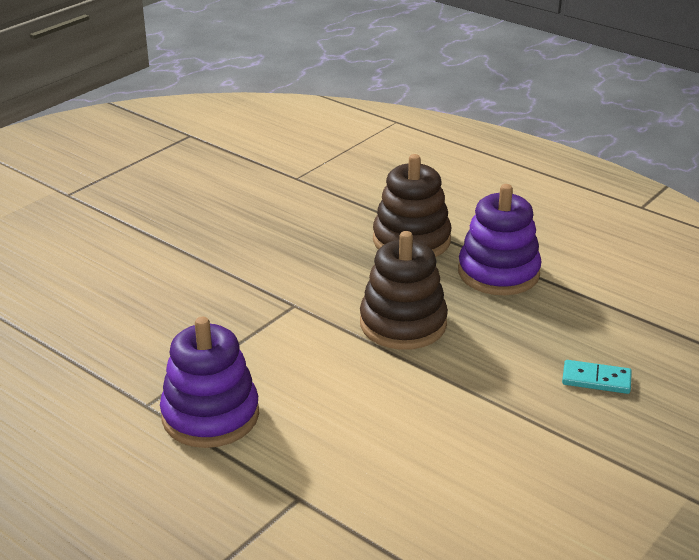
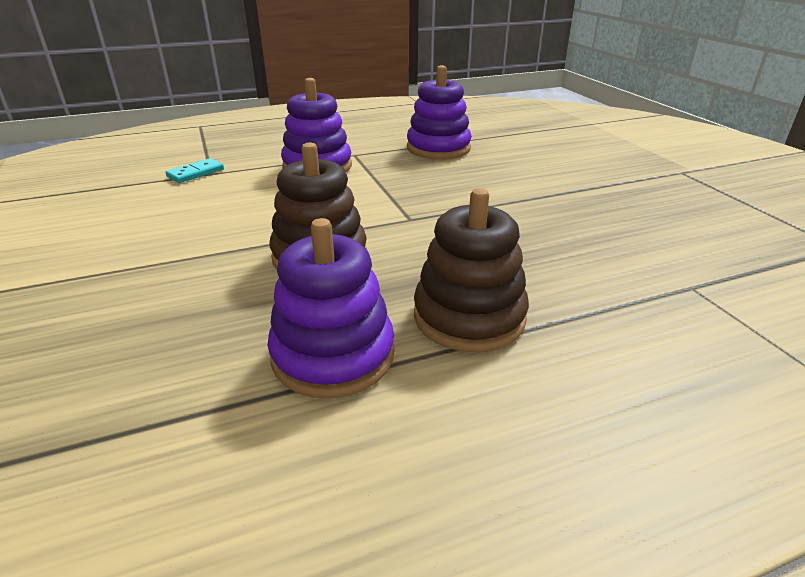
camera: 120 degrees right, 0 degrees up
turquoise domino [562,360,632,394] -> turquoise domino moved to [166,158,224,183]
none -> purple stacking toy [407,65,472,160]

